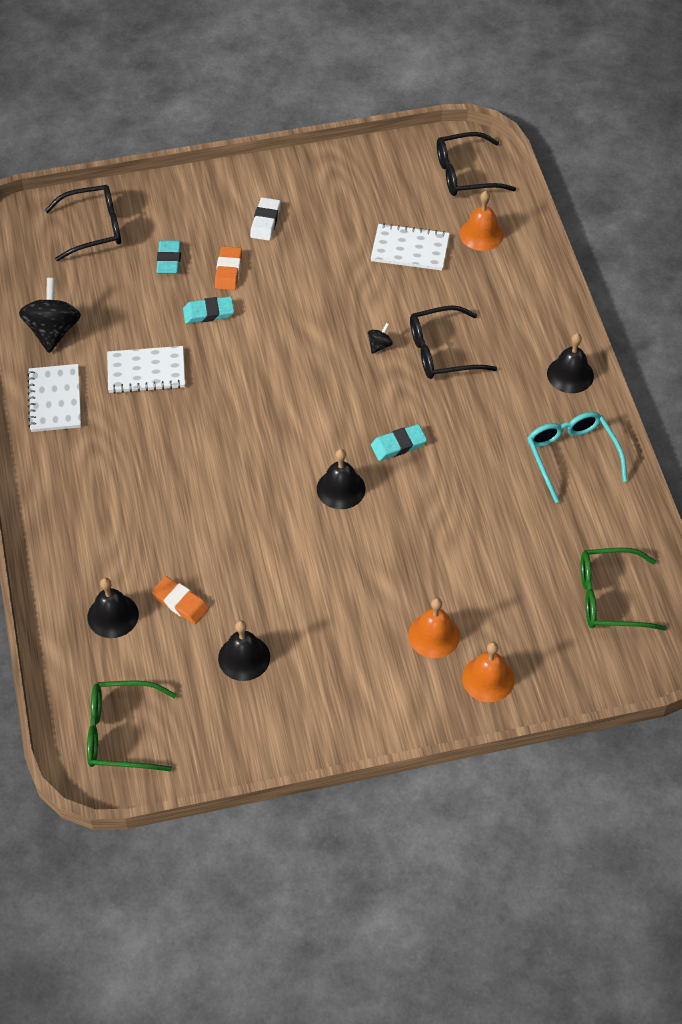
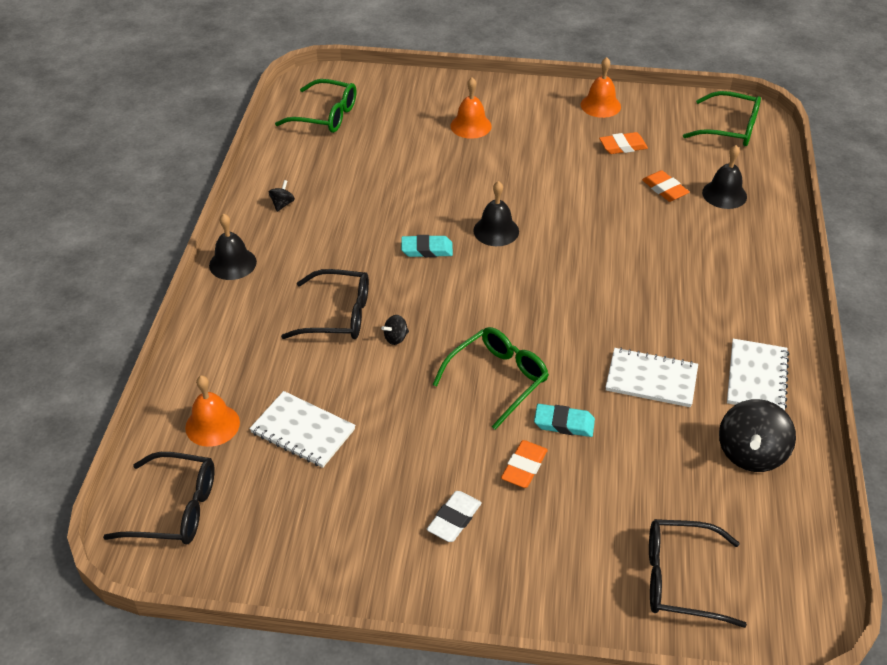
camera: 160 degrees left, 10 degrees down
turquoise eraser [156,240,181,274] -> none
black bell [218,620,270,681] -> orange eraser [599,132,648,154]
orange bell [462,642,515,702] -> orange bell moved to [581,57,621,118]
turquoise glasses [527,412,627,503] -> black spinning top [269,180,295,212]
none -> green glasses [432,327,549,430]

